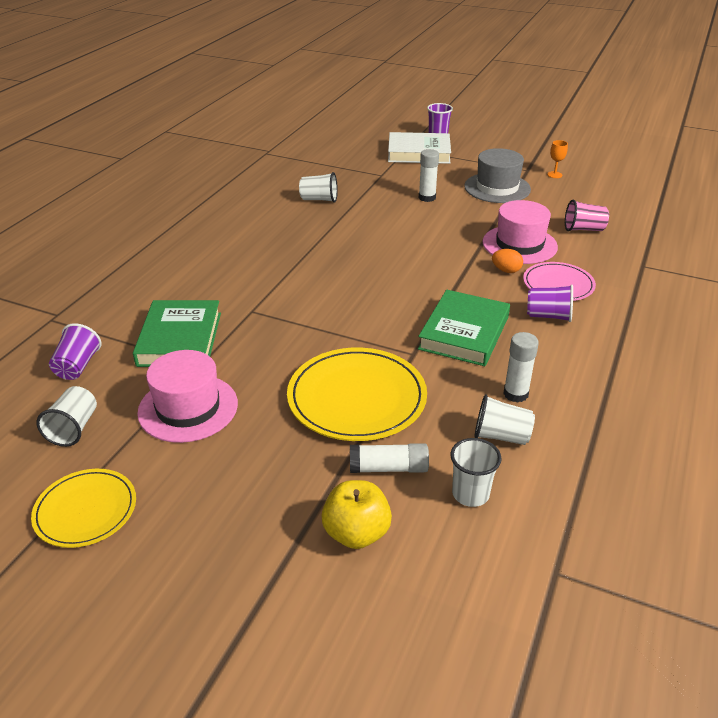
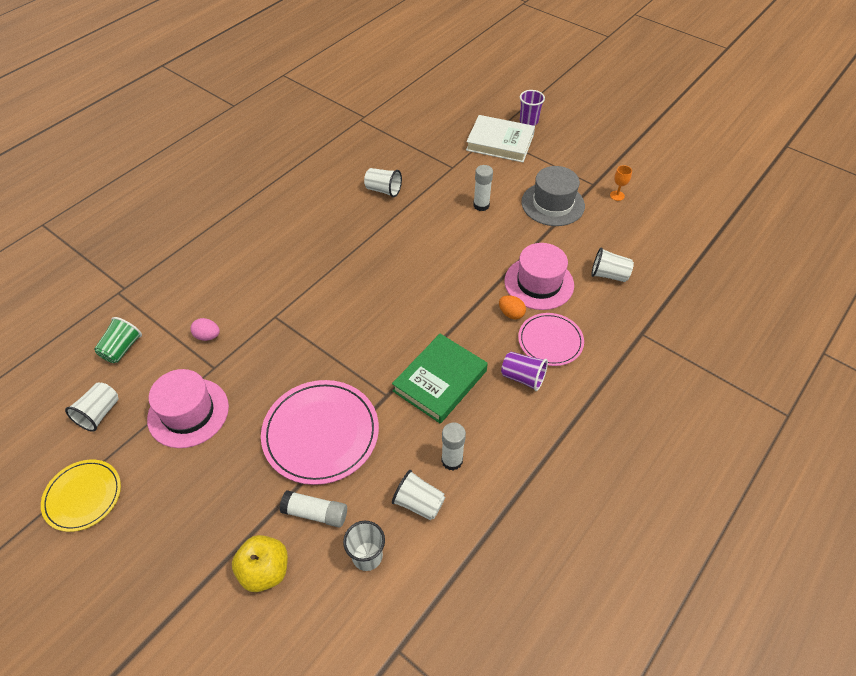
camera: 15 degrees right, 15 degrees up
purple cup [49,323,102,380] -> green cup [94,317,142,363]
green book [133,300,221,367] -> pink egg [190,318,220,341]
yellow plate [287,348,427,441] -> pink plate [261,380,379,485]
pink cup [565,200,609,232] -> white cup [591,247,634,282]

